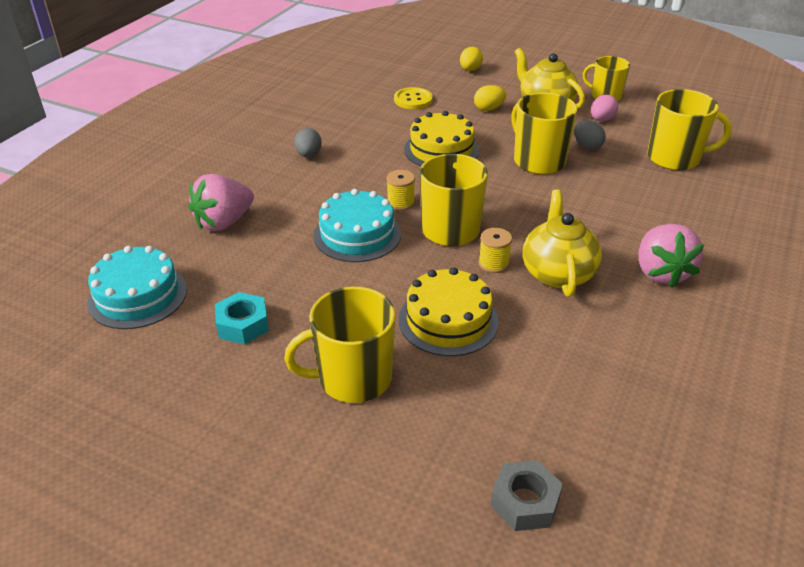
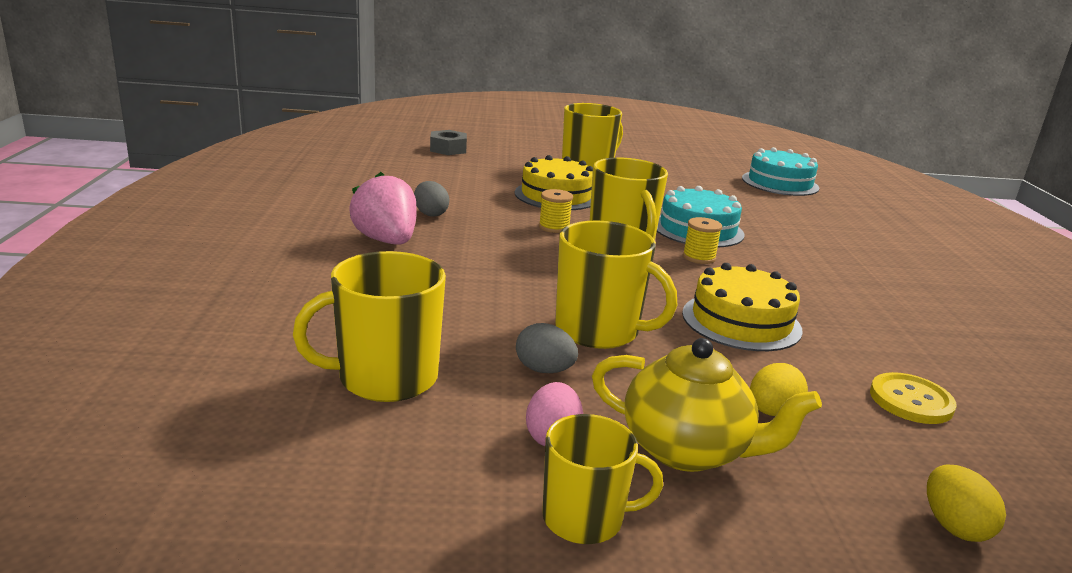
camera: 150 degrees right, 15 degrees down
pink strawberry [188,174,254,231] -> none
turquoise nut [215,292,269,344] -> none
grey egg [294,128,322,157] -> grey egg moved to [414,181,449,217]
yellow teapot [523,190,602,297] -> none

